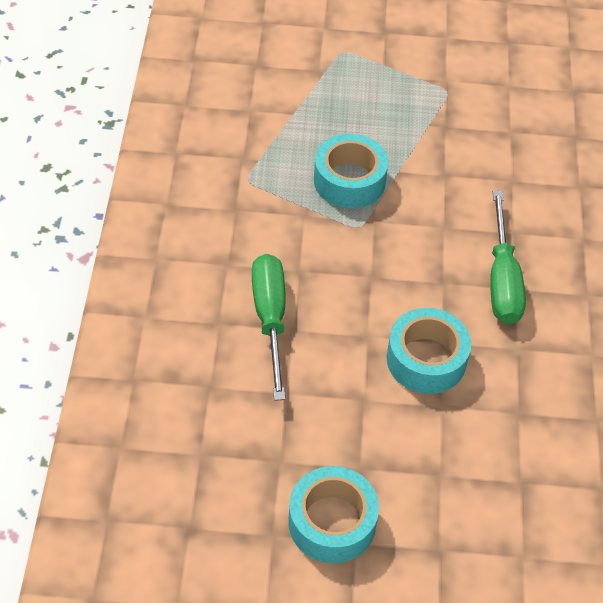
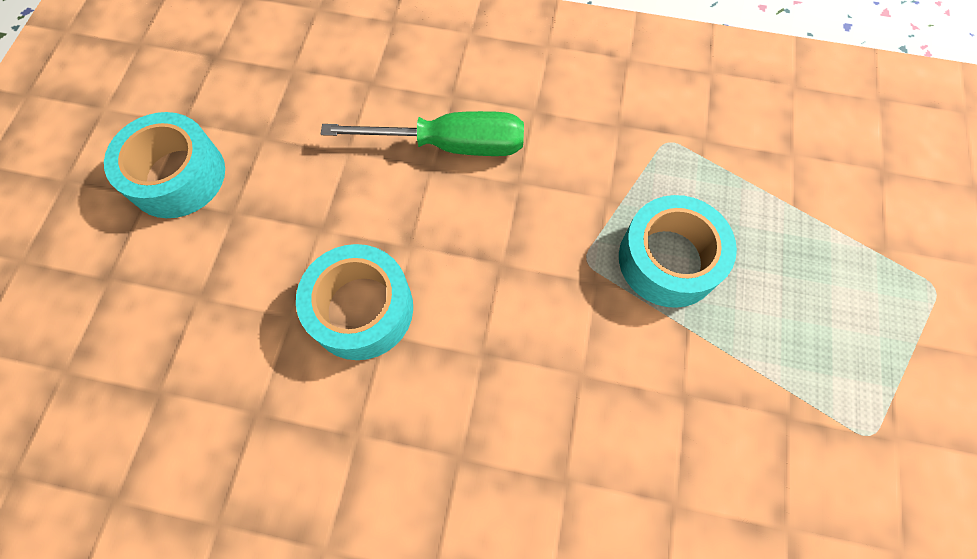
camera: 100 degrees right, 15 degrees up
green screwdriver [490,191,526,324] -> none

